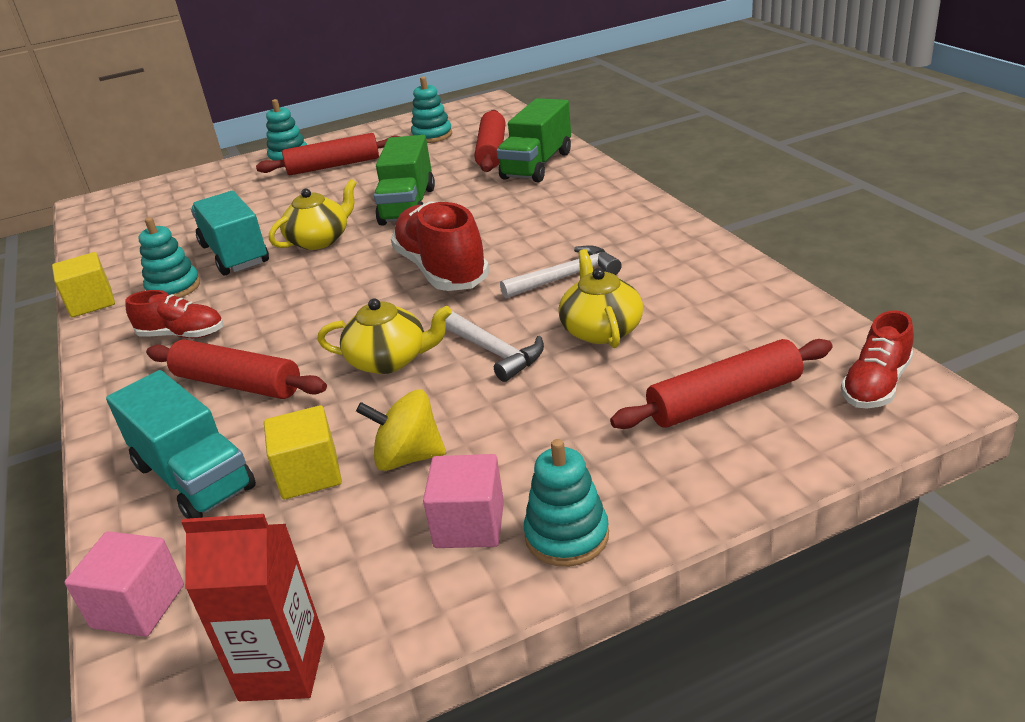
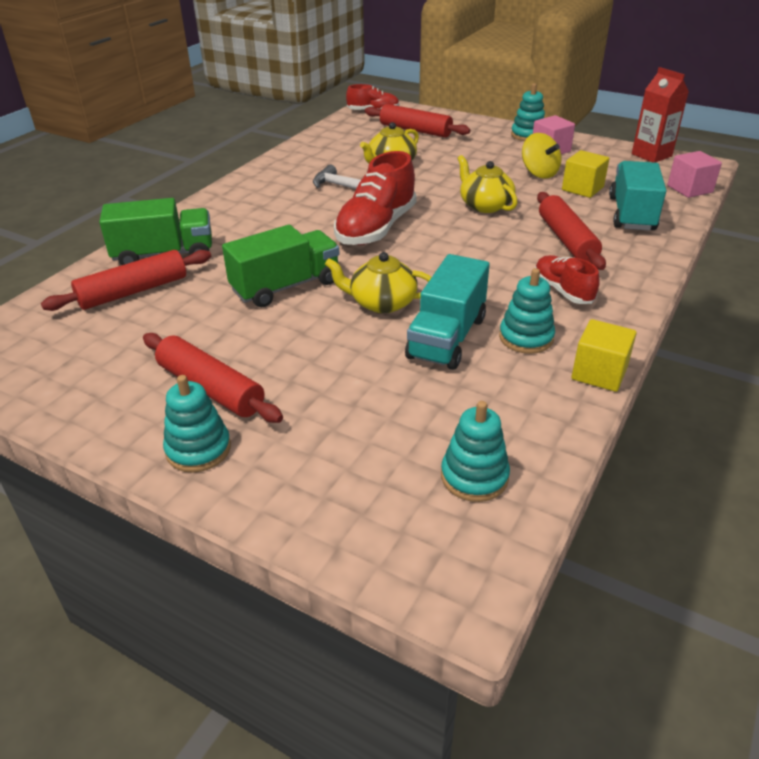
camera: 130 degrees left, 5 degrees up
turquoise stacking toy [411,77,452,143] -> turquoise stacking toy moved to [441,401,510,502]
white hammer [445,311,544,382] -> none

